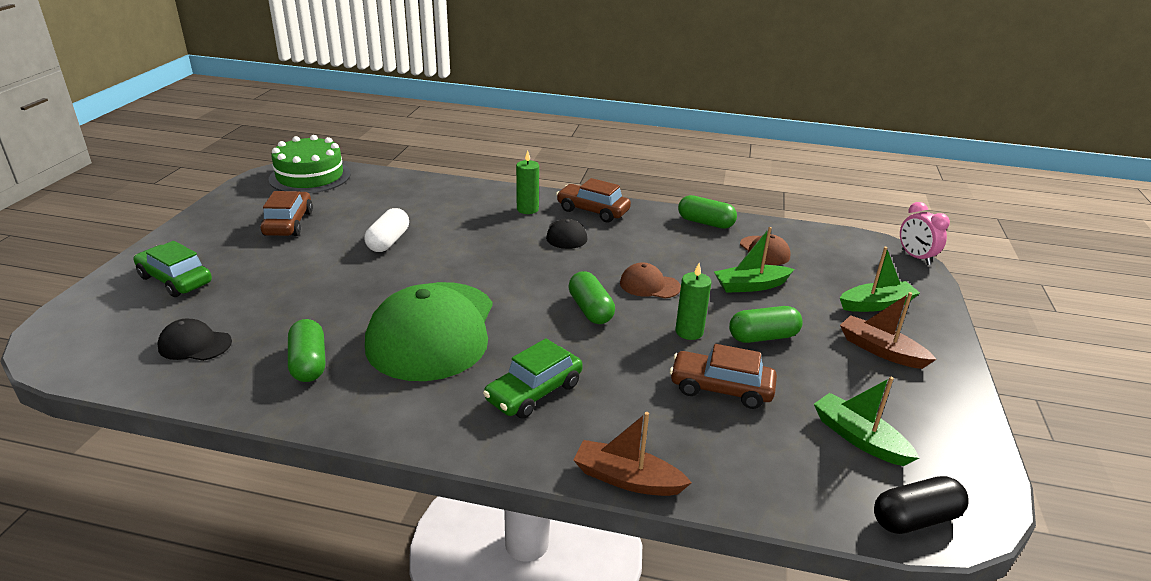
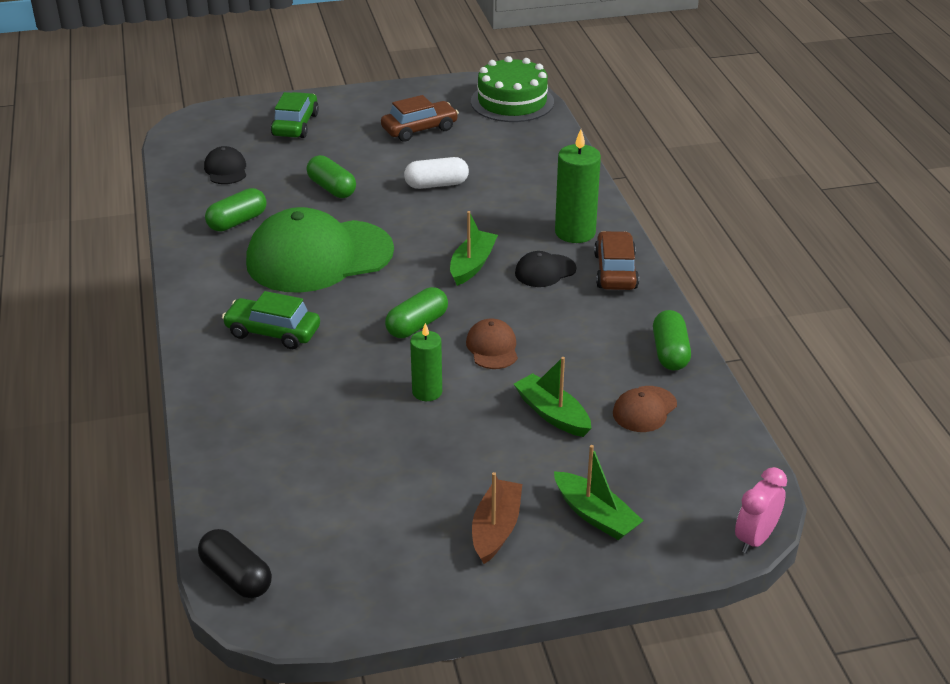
camera: 65 degrees right, 5 degrees up
green candle [516,151,539,214] -> green candle [555,129,601,243], size x1.58
brown boat [573,412,692,496] -> none
brown car [670,344,777,409] -> none
green capsule [729,306,803,343] -> green capsule moved to [306,155,356,198]
green boat [814,377,919,466] -> green boat moved to [450,211,498,286]

